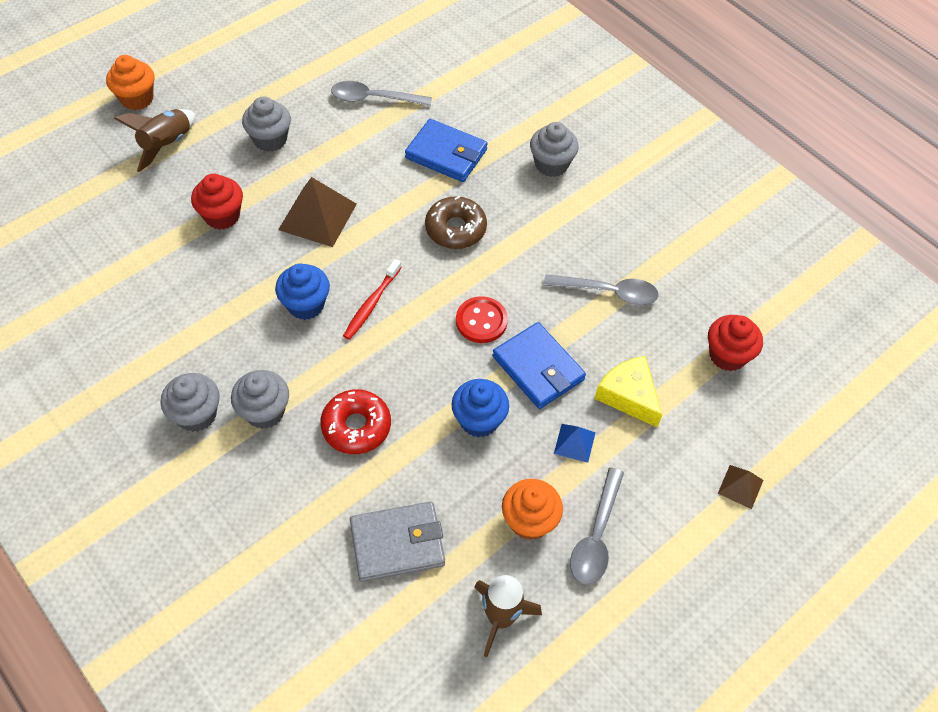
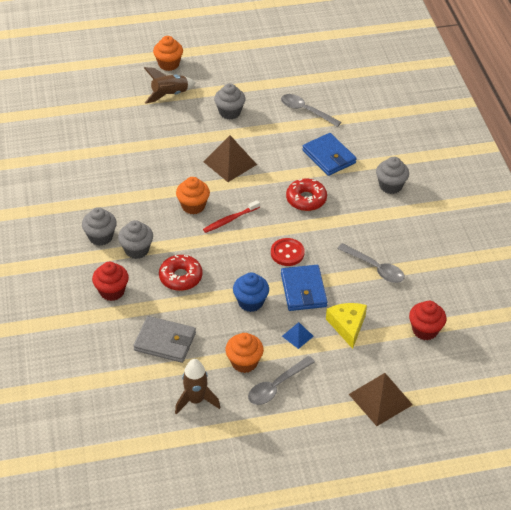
camera: 30 degrees right, 10 degrees down
red cupcake [191,174,243,230] -> red cupcake moved to [92,262,129,301]
blue cupcake [275,264,330,320] -> orange cupcake [176,177,210,215]
brown donut [425,196,487,249] -> red donut [286,178,327,211]
brown pyramid [718,465,763,509] -> brown pyramid [349,373,413,426], size x1.93

